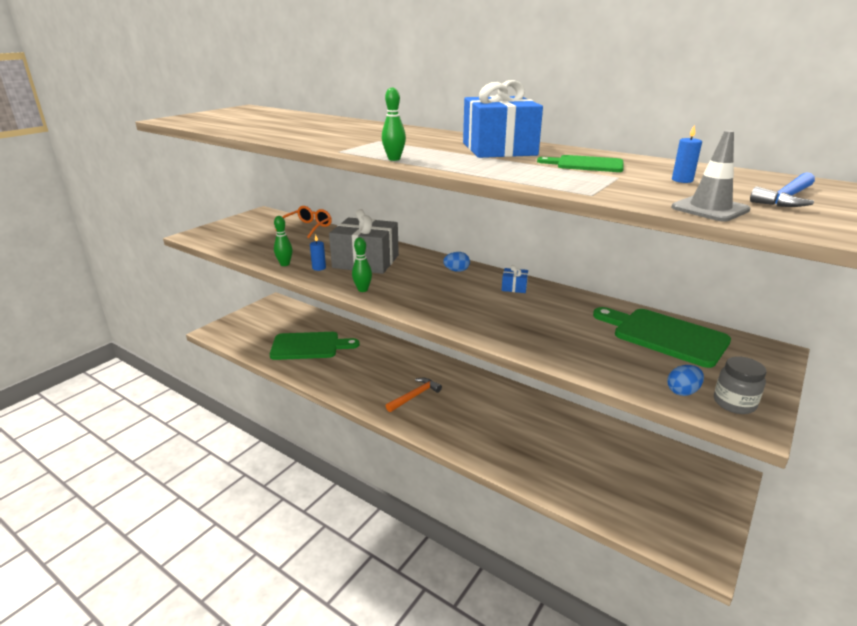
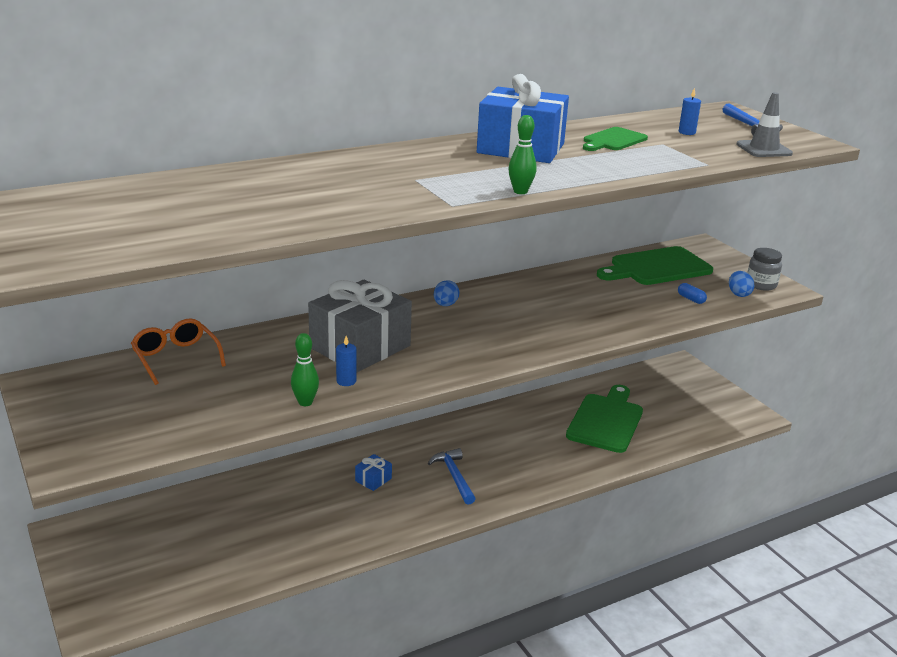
camera: 65 degrees left, 0 degrees up
green cutting board [270,332,360,360] -> green cutting board moved to [566,385,643,453]
green bowling pin [352,237,372,292] -> none
orange hammer [386,378,442,412] -> blue hammer [428,448,476,504]
blue gift [502,265,528,293] -> blue gift moved to [355,454,392,491]
none -> blue capsule [678,283,707,304]

